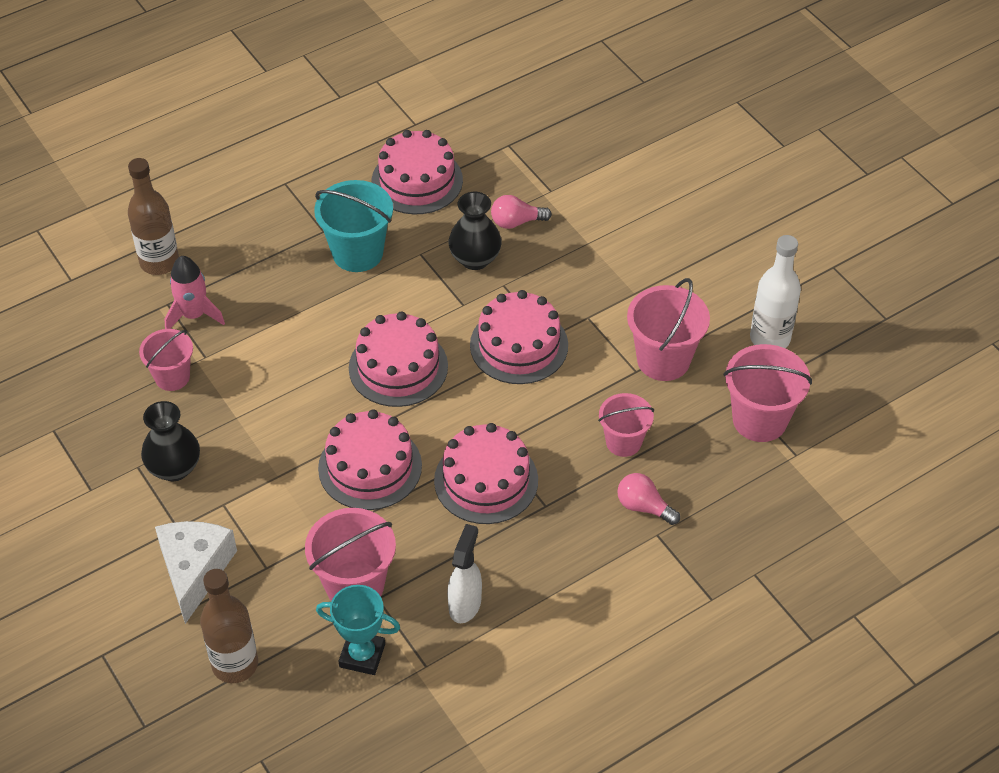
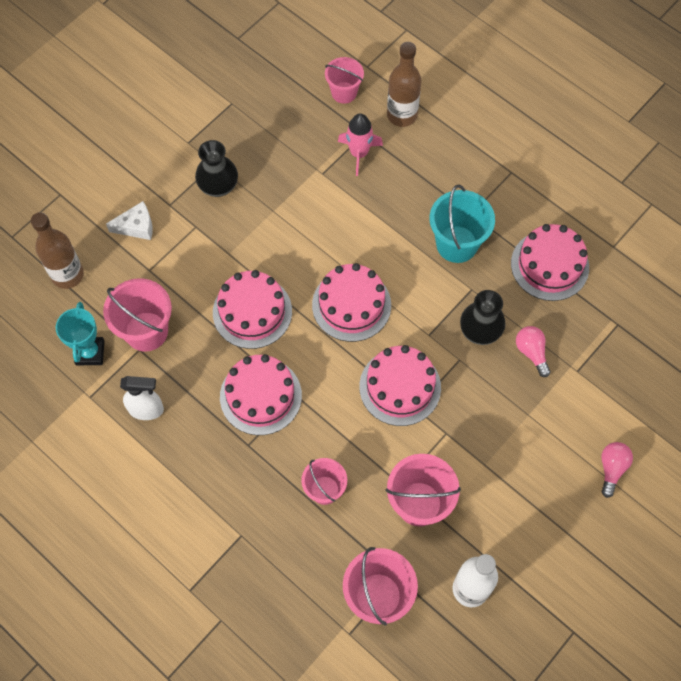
camera: 75 degrees right, 15 degrees up
pink bucket [139,329,193,391] -> pink bucket moved to [325,57,364,104]
white cheese [155,521,237,624] -> white cheese [106,201,153,240], size x0.64
pink light bulb [617,473,680,525] -> pink light bulb moved to [601,442,633,498]

